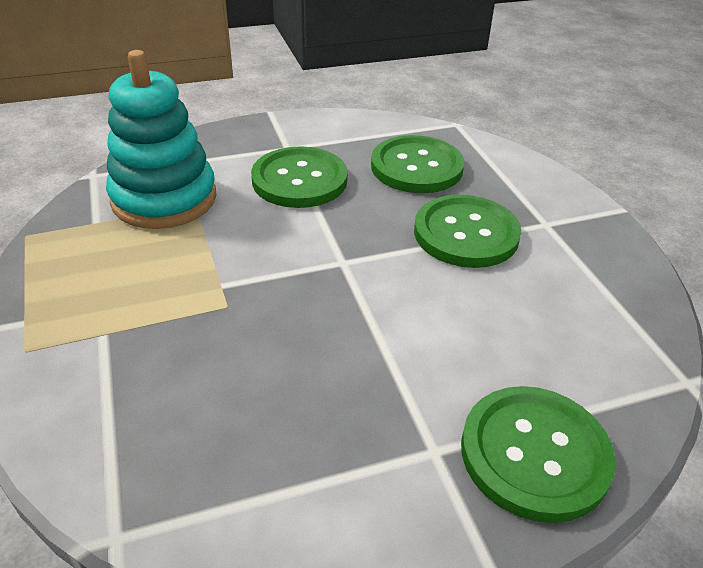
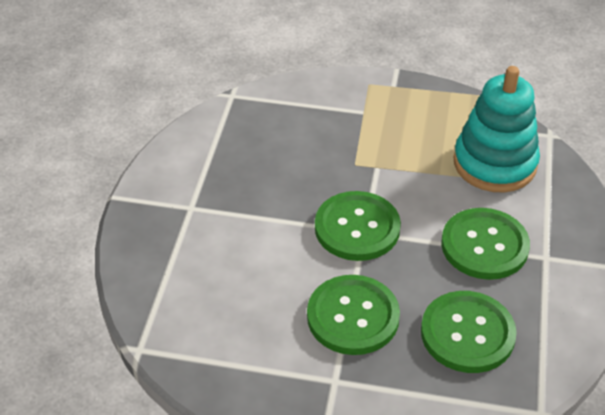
camera: 120 degrees right, 5 degrees up
green button [461,386,615,523] -> green button moved to [315,191,401,261]

